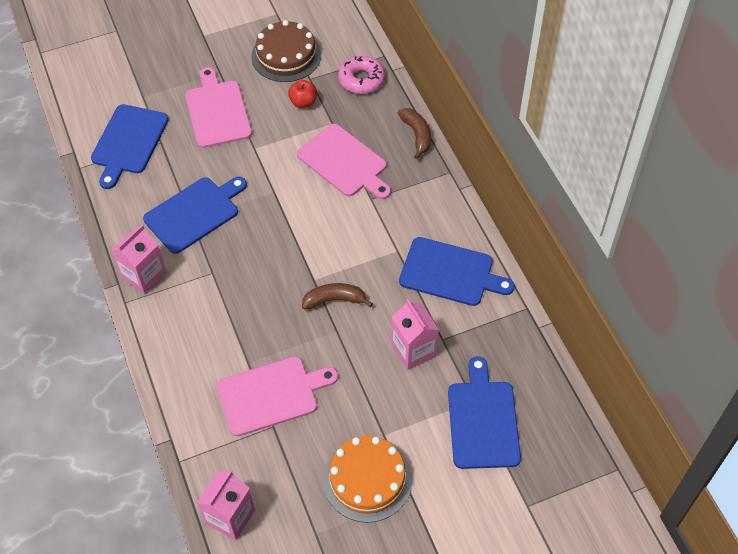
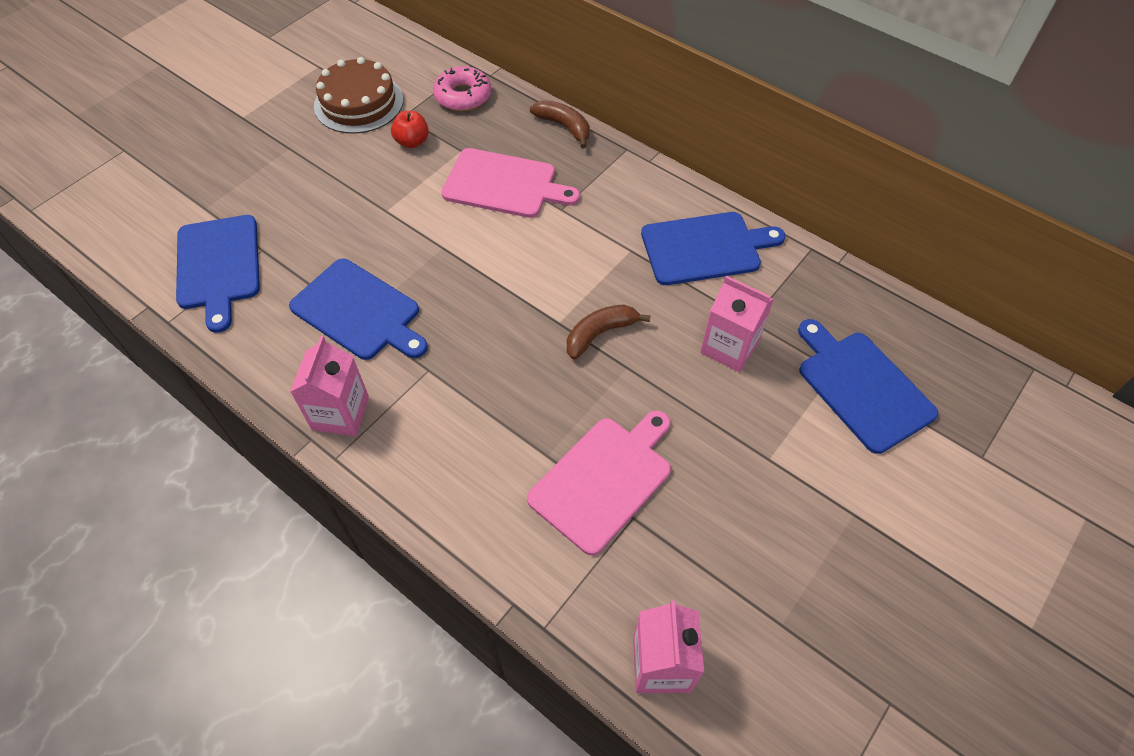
camera: 30 degrees left, 0 degrees up
blue cutting board [143,176,247,254] -> blue cutting board turned 105 degrees clockwise [289,259,428,360]
pink cutting board [185,67,252,148] -> none
orange cake [323,436,412,523] -> none

